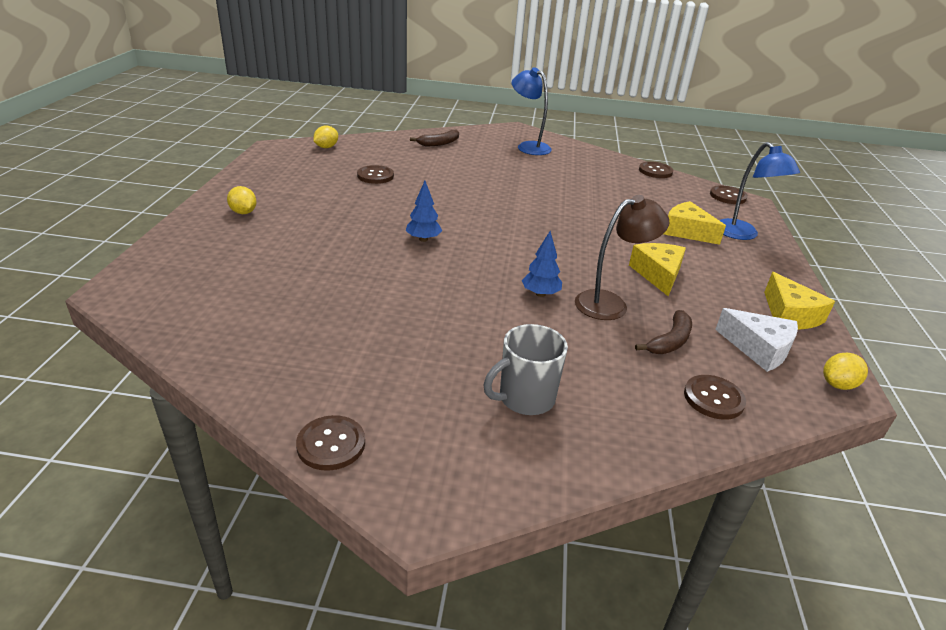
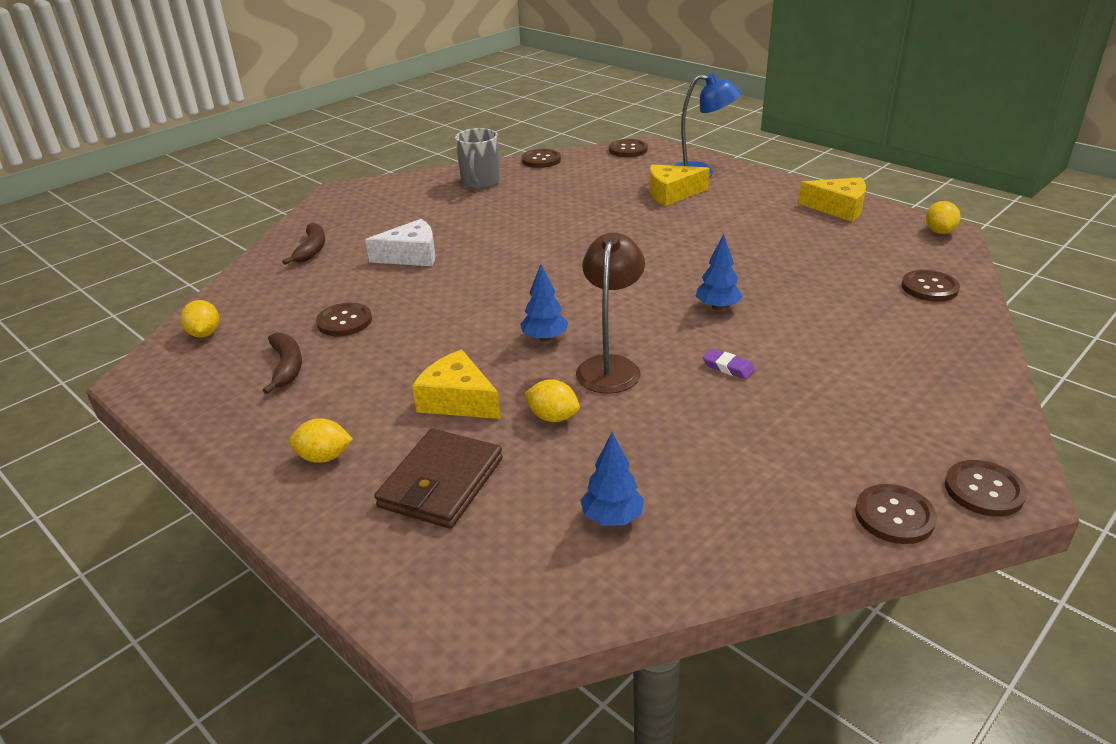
camera: 50 degrees left, 0 degrees up
grey mug [483,324,568,415] -> grey mug moved to [455,128,500,189]
blue lamp [512,67,552,155] -> none
brown lamp [575,195,670,320] -> brown lamp moved to [576,232,645,394]
yellow cheese [629,243,686,296] -> yellow cheese moved to [412,350,501,419]
brown banana [635,310,692,354] -> brown banana moved to [262,333,302,394]
white cheese [715,308,798,372] -> white cheese moved to [365,219,435,266]
none -> brown wallet [375,429,503,529]
none -> yellow lemon [525,379,580,422]
none -> blue tree [580,432,644,526]
none -> purple eraser [703,349,755,379]
none -> brown button [945,460,1027,517]

